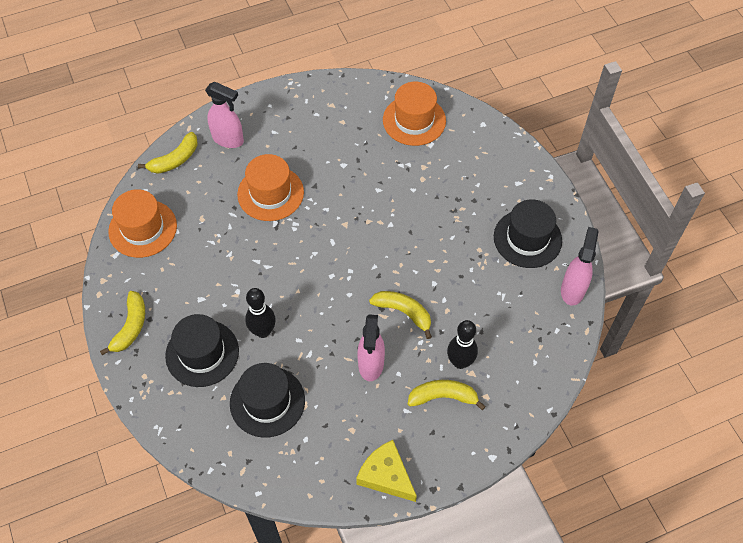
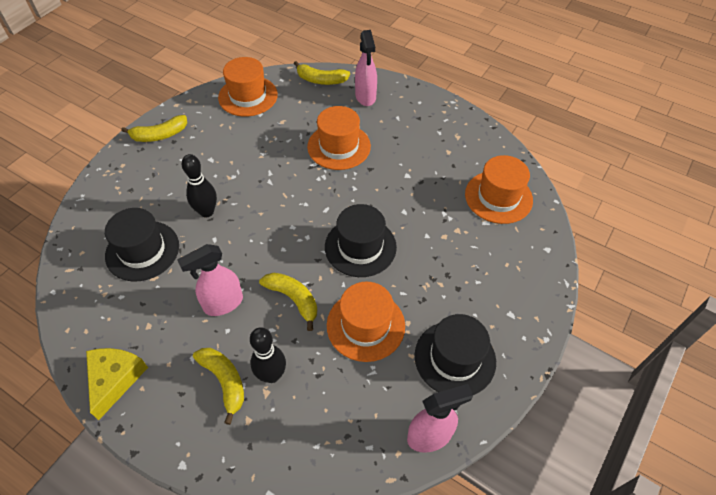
camera: 55 degrees right, 5 degrees down
black hat [165,314,239,387] -> black hat moved to [325,204,397,277]
yellow banana [369,291,432,339] -> yellow banana turned 45 degrees counterclockwise [259,273,317,331]
none -> orange hat [327,282,405,362]

